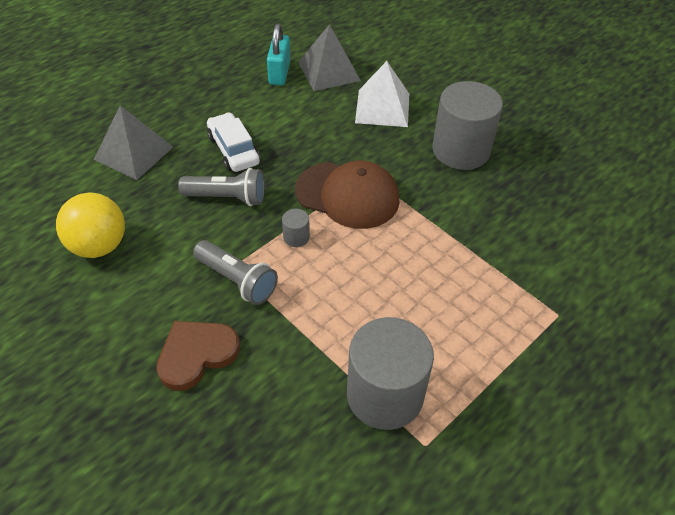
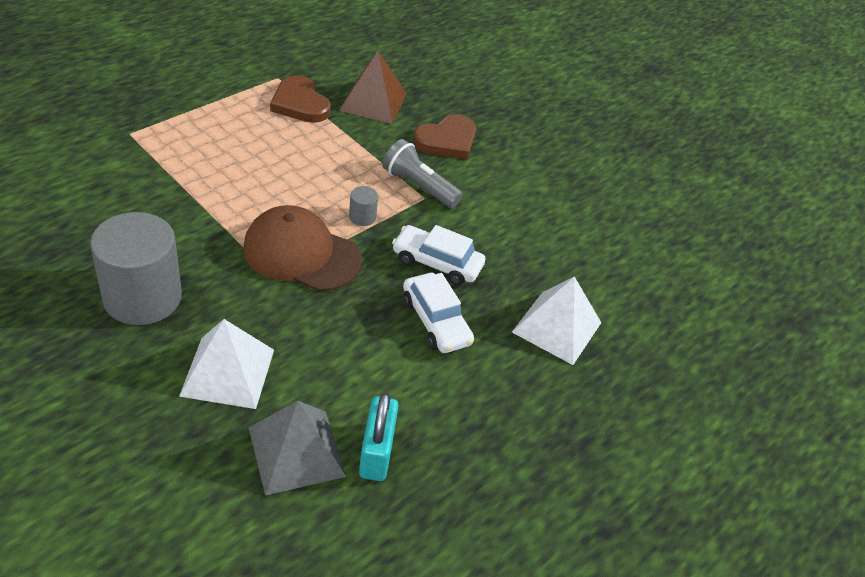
camera: 175 degrees right, 5 degrees down
yellow ball [56,193,125,258] -> none
grey pyramid [94,106,173,180] -> white pyramid [512,276,601,365]
grey flashlight [178,168,265,206] -> white car [392,225,485,285]
grey cylinder [347,317,434,430] -> brown heart [270,75,331,123]
none -> brown pyramid [339,51,407,124]

